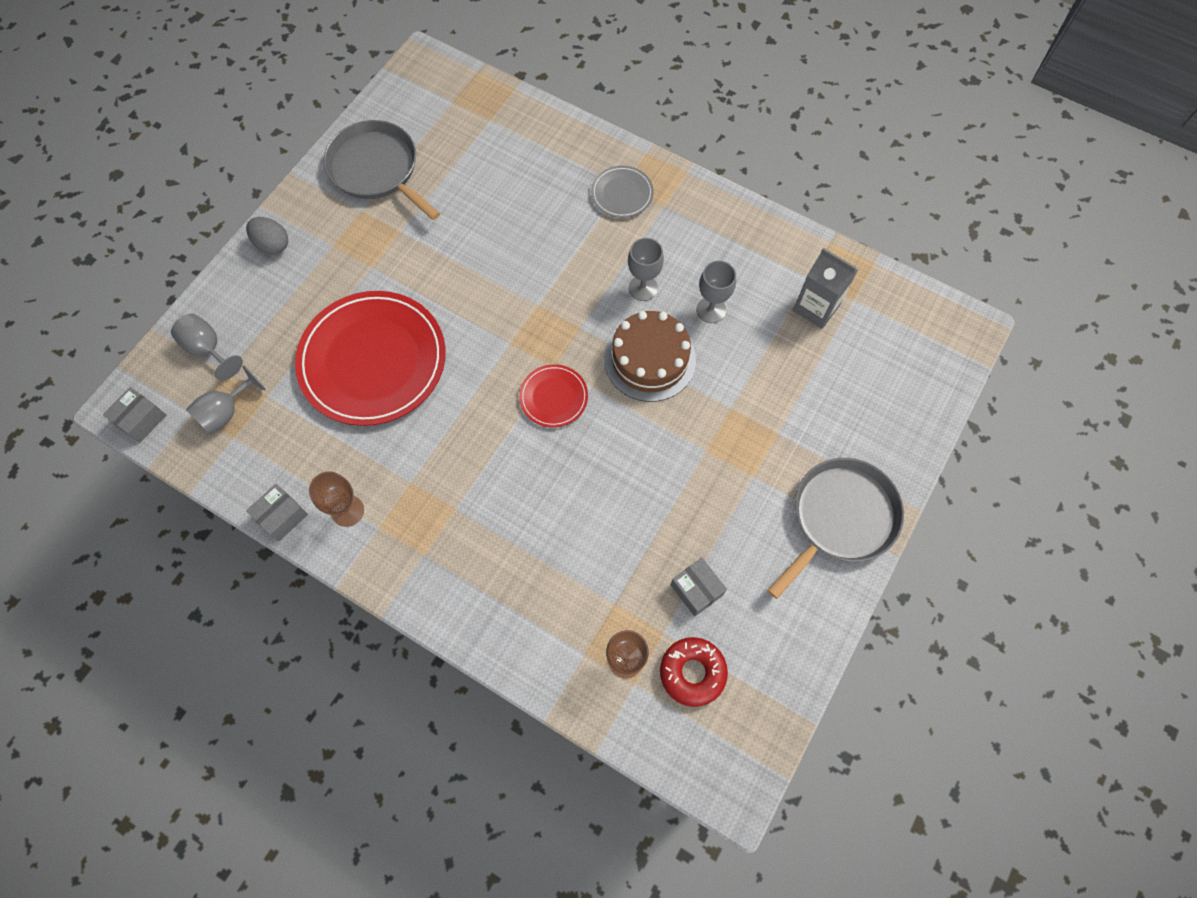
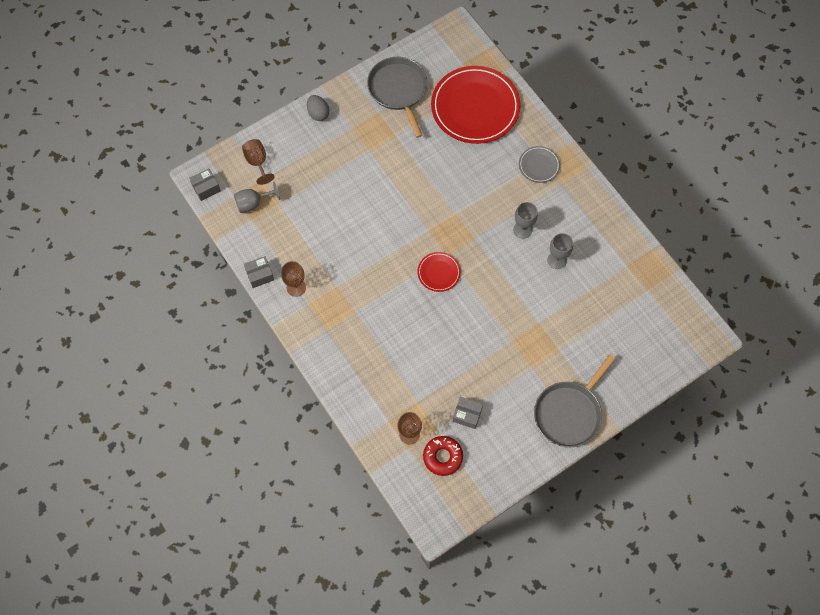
camera: 25 degrees right, 0 degrees up
grey goblet [171,314,243,381] -> brown goblet [242,139,275,185]
red plate [295,291,446,426] -> red plate moved to [431,66,521,144]
brown cake [604,311,696,402] -> none
grey box [671,558,727,616] -> grey box turned 60 degrees counterclockwise [453,397,483,429]
grey pan [768,458,904,599] -> grey pan turned 150 degrees clockwise [534,354,615,447]
grey carton [793,248,858,329] -> none

